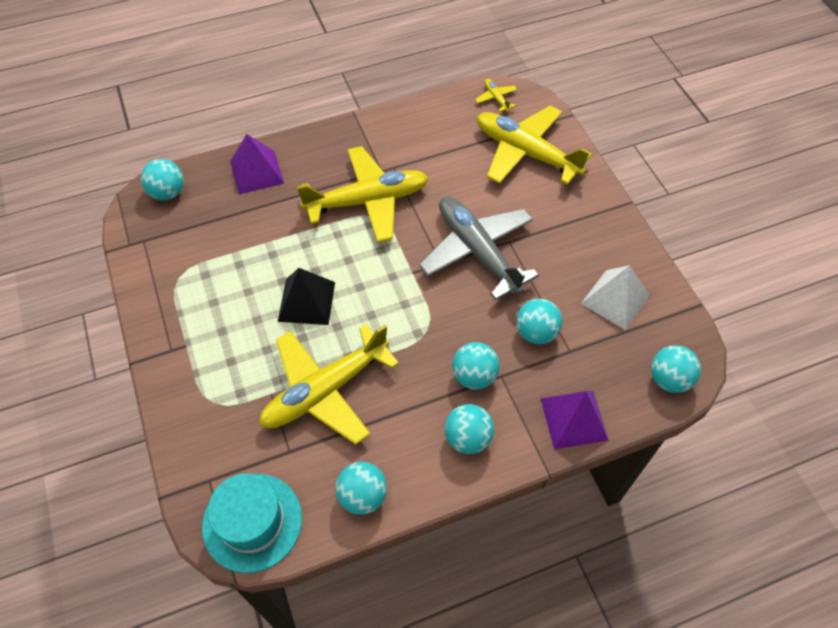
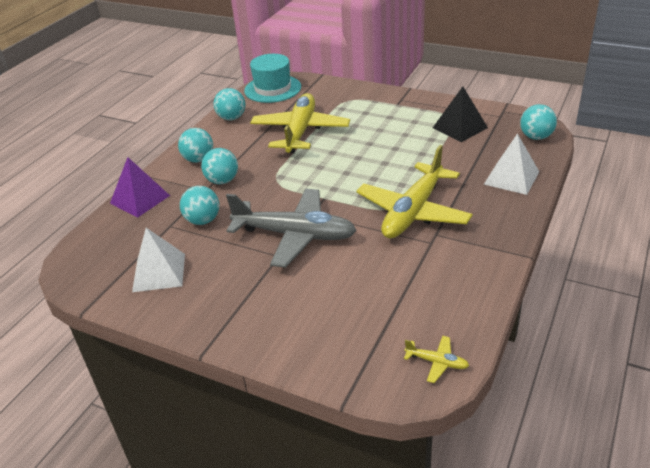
camera: 140 degrees right, 20 degrees down
purple pyramid [230,134,284,194] -> white pyramid [484,133,539,195]
black pyramid [278,268,335,325] -> black pyramid moved to [433,87,488,142]
yellow plane [477,106,592,185] -> none
turquoise ball [651,345,701,393] -> none

